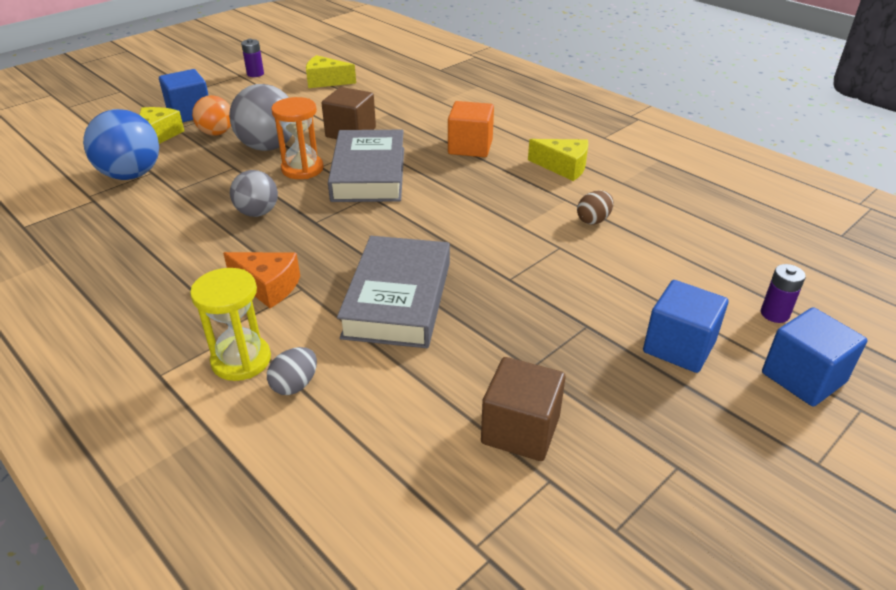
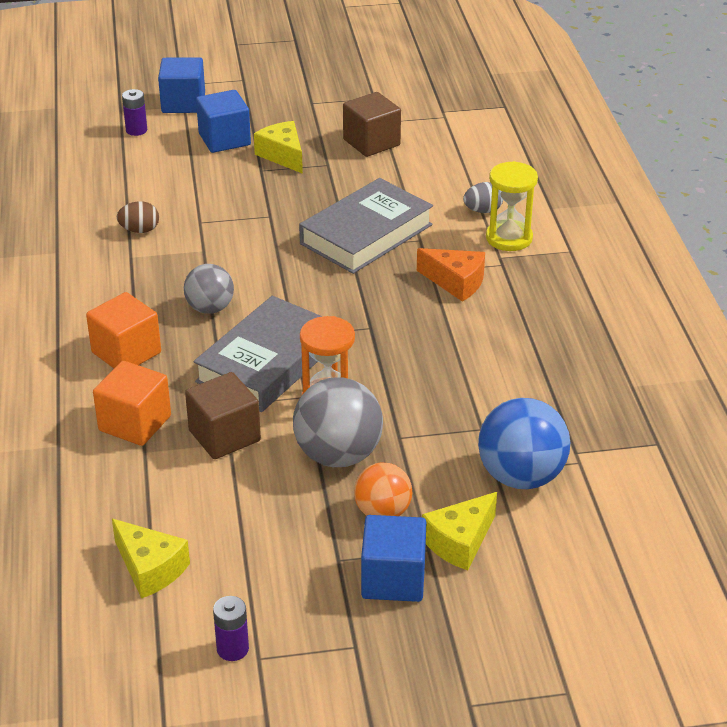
camera: 145 degrees left, 0 degrees up
orange cheese [223,252,300,308] -> orange cheese turned 150 degrees clockwise [417,248,485,302]
grey ball [230,170,278,217] -> grey ball moved to [184,264,234,314]
yellow cheese [528,139,588,181] -> yellow cheese moved to [254,121,303,174]
none -> orange cube [93,361,171,446]

